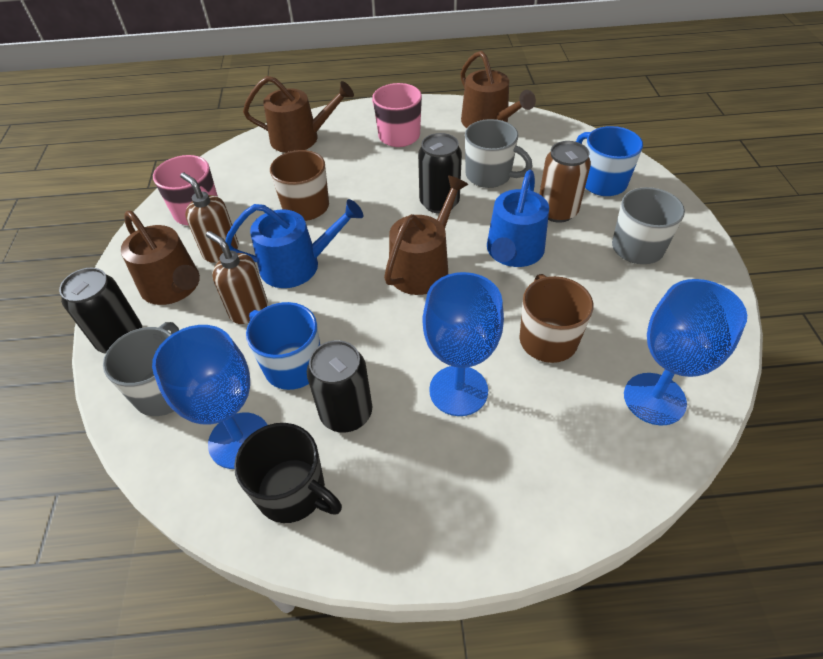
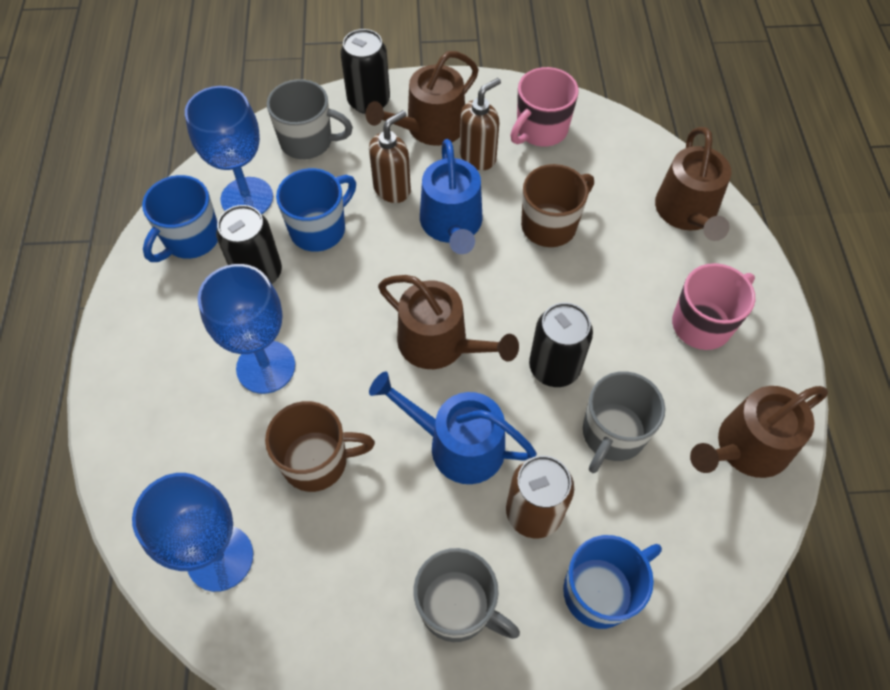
camera: 90 degrees right, 10 degrees up
black mug [234,423,342,523] -> blue mug [142,175,218,262]

